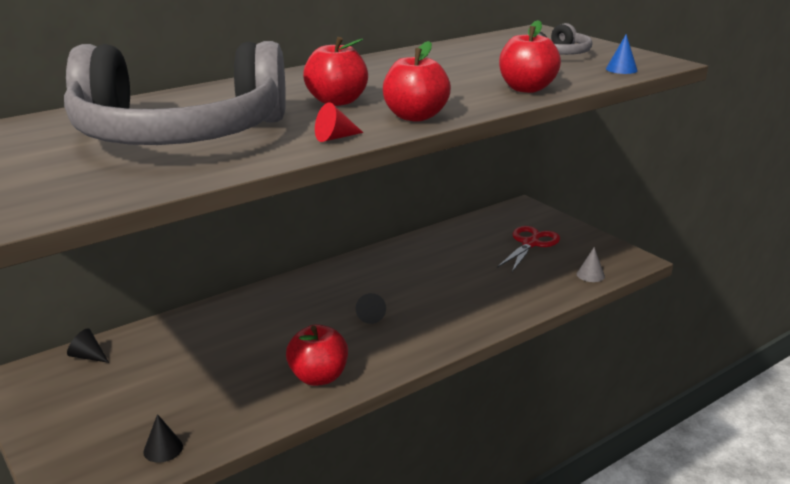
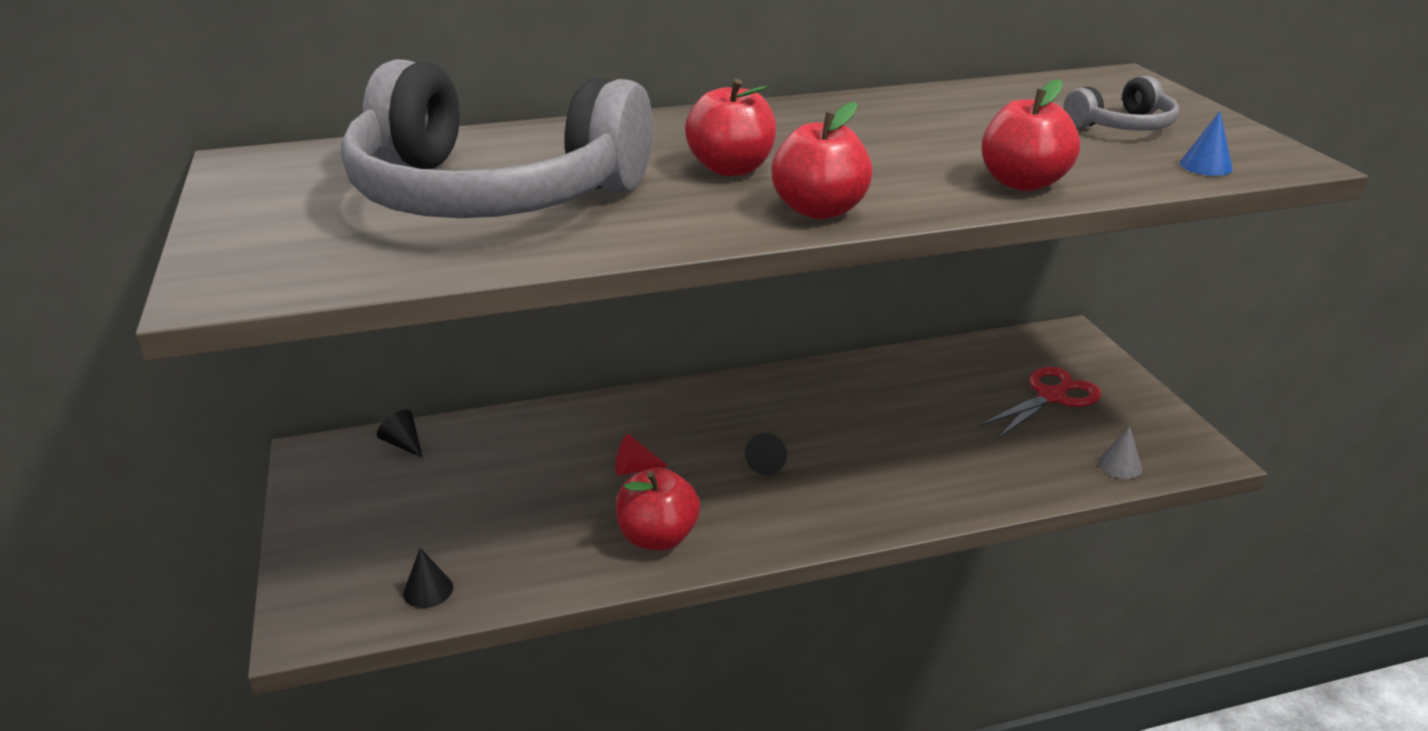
camera: 20 degrees right, 5 degrees up
red cone [315,102,363,142] -> red cone moved to [616,434,668,476]

